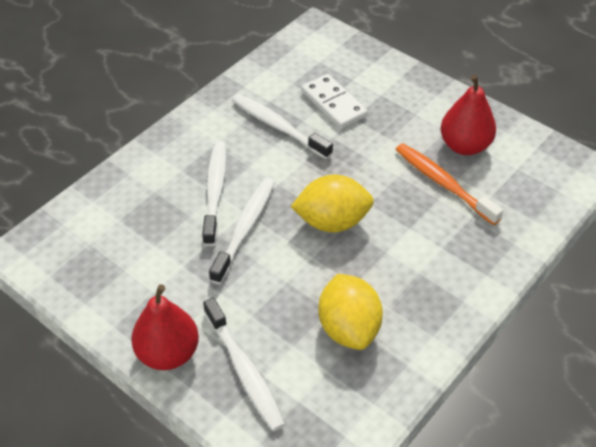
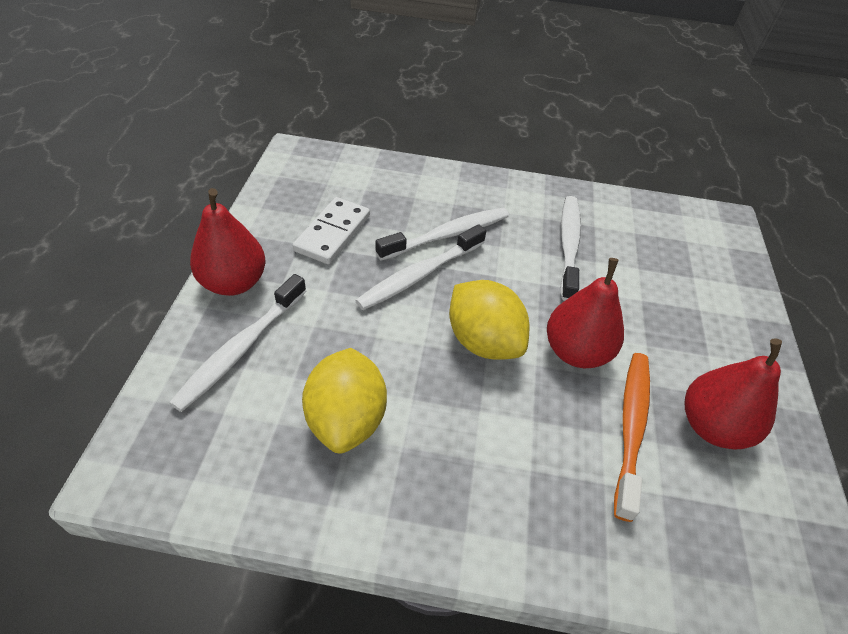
camera: 55 degrees right, 0 degrees up
white toothbrush [209,178,275,284] -> white toothbrush turned 150 degrees clockwise [355,224,486,310]
white domino [302,74,368,129] -> white domino moved to [293,197,370,264]
yellow lemon [318,274,383,350] -> yellow lemon turned 45 degrees counterclockwise [302,348,387,454]
none -> red pear [547,258,624,368]

